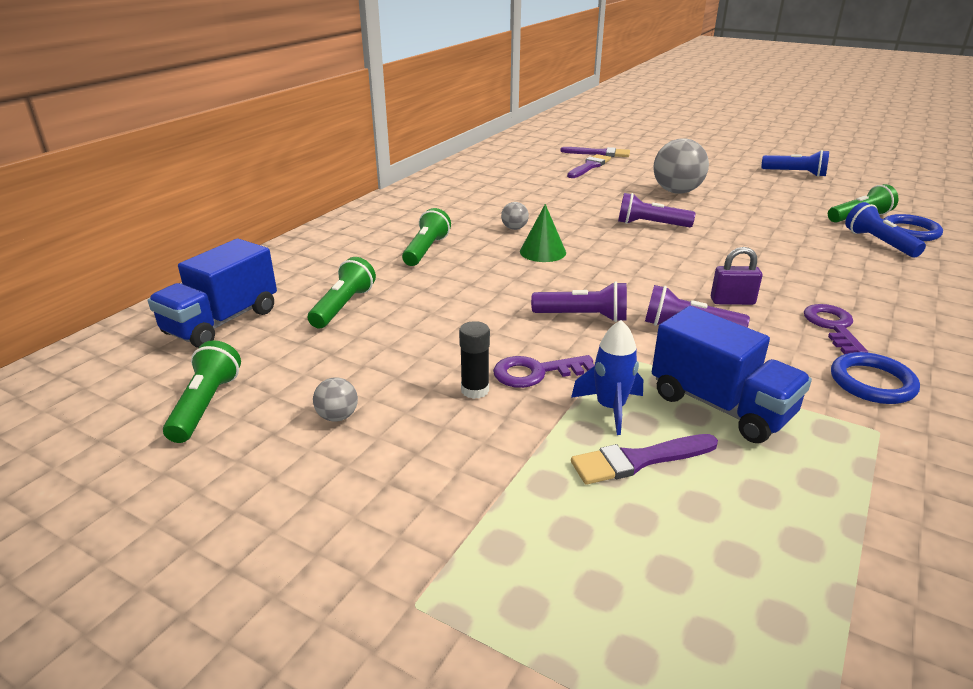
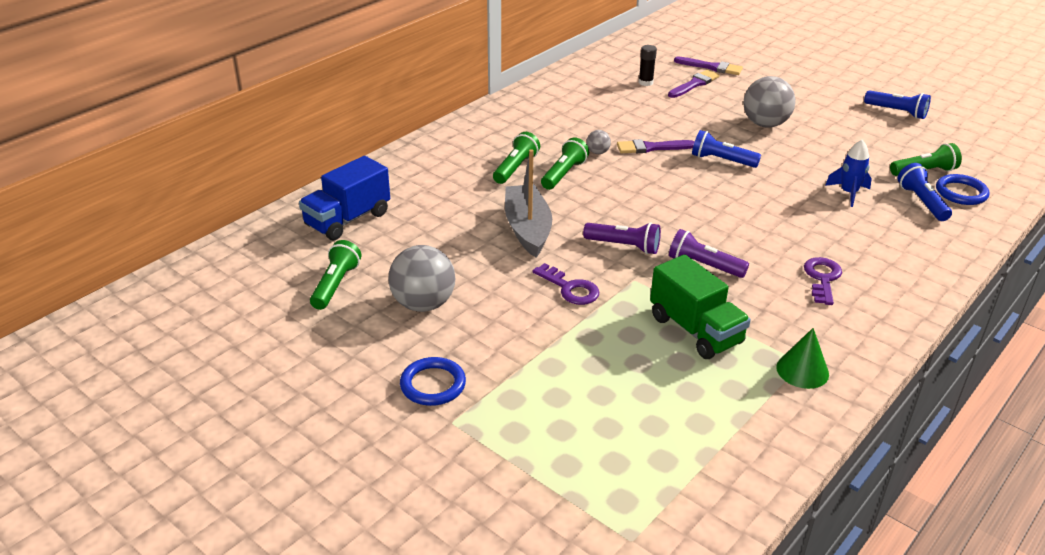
camera: 10 degrees right, 5 degrees up
green flashlight [308,257,376,329] -> green flashlight moved to [541,137,589,190]
grey ball [313,377,358,422] -> grey ball [388,245,455,312], size x2.18
black glue stick [459,321,490,399] -> black glue stick moved to [639,45,657,86]
purple key [493,355,595,388] -> purple key turned 135 degrees counterclockwise [532,263,599,305]
green cone [520,204,566,262] -> green cone moved to [776,328,829,389]
blue rocket [571,320,643,435] -> blue rocket moved to [825,140,872,207]
purple brush [571,434,718,485] -> purple brush moved to [617,139,694,153]
purple flashlight [618,193,695,227] -> blue flashlight [692,130,761,168]
blue truck [652,306,812,443] -> green truck [650,254,751,359]
purple padlock [711,247,762,305] -> none
blue ring [831,352,920,404] -> blue ring moved to [400,357,466,406]
none -> grey boat [505,149,552,258]

